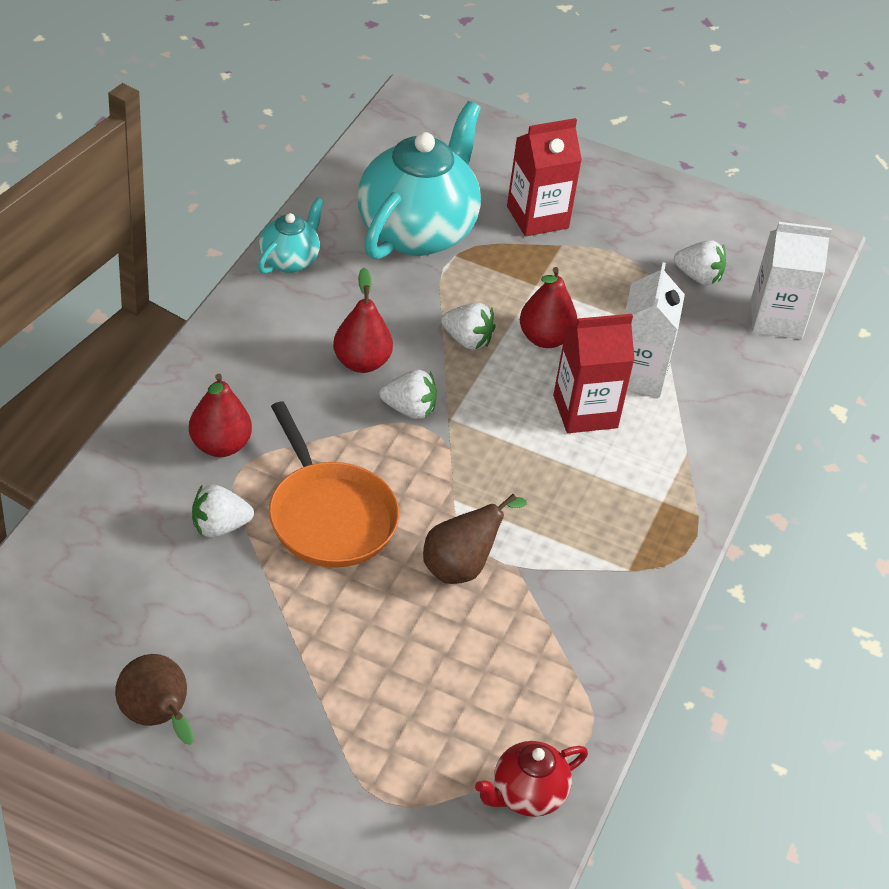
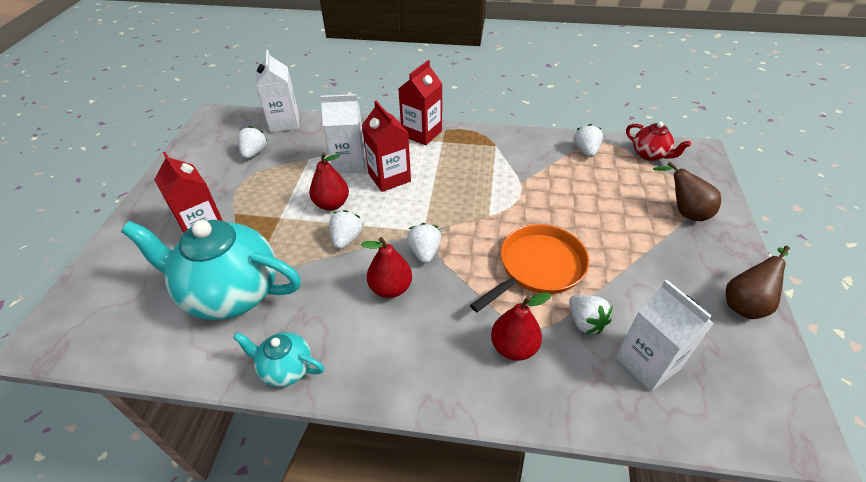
camera: 100 degrees left, 0 degrees up
brown pear [423,494,527,584] -> brown pear moved to [653,162,721,221]
none -> red carton [398,60,442,145]
none -> white strawberry [574,124,603,157]
none -> white carton [616,279,714,391]

